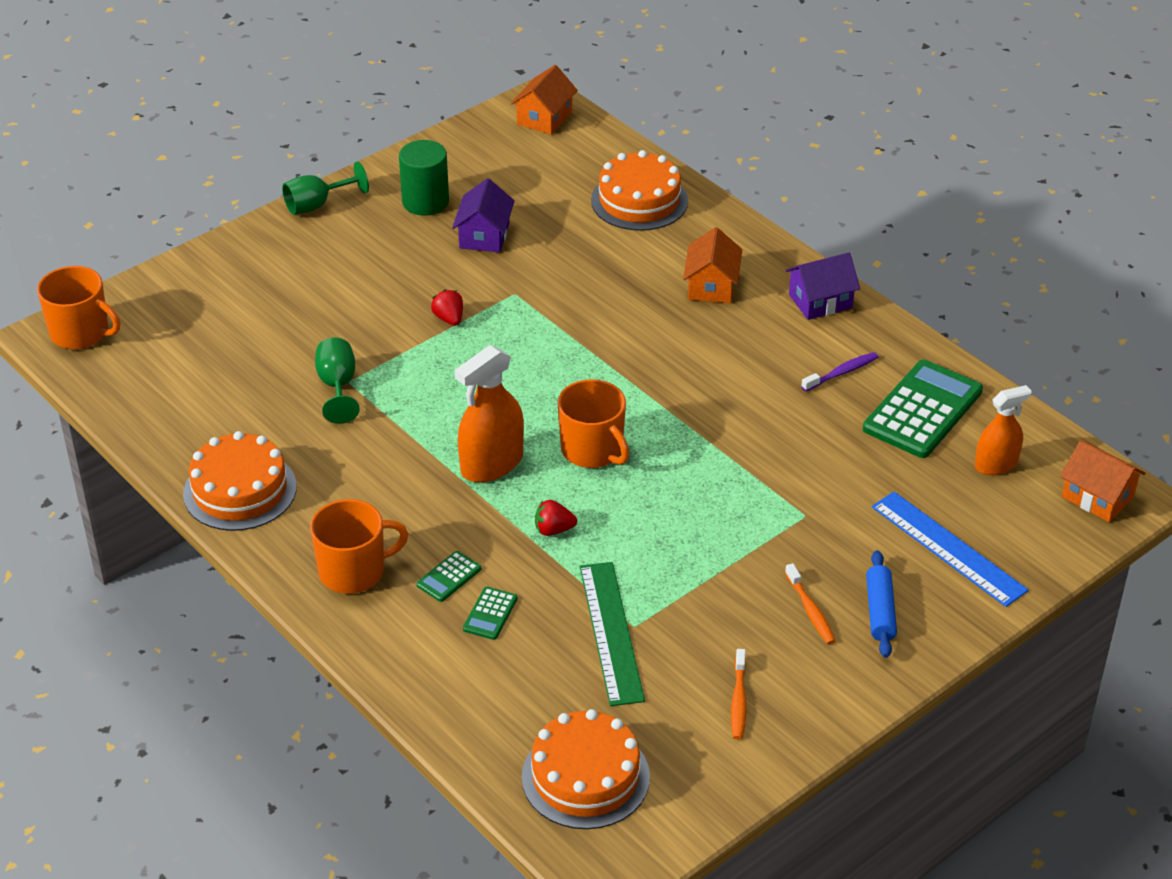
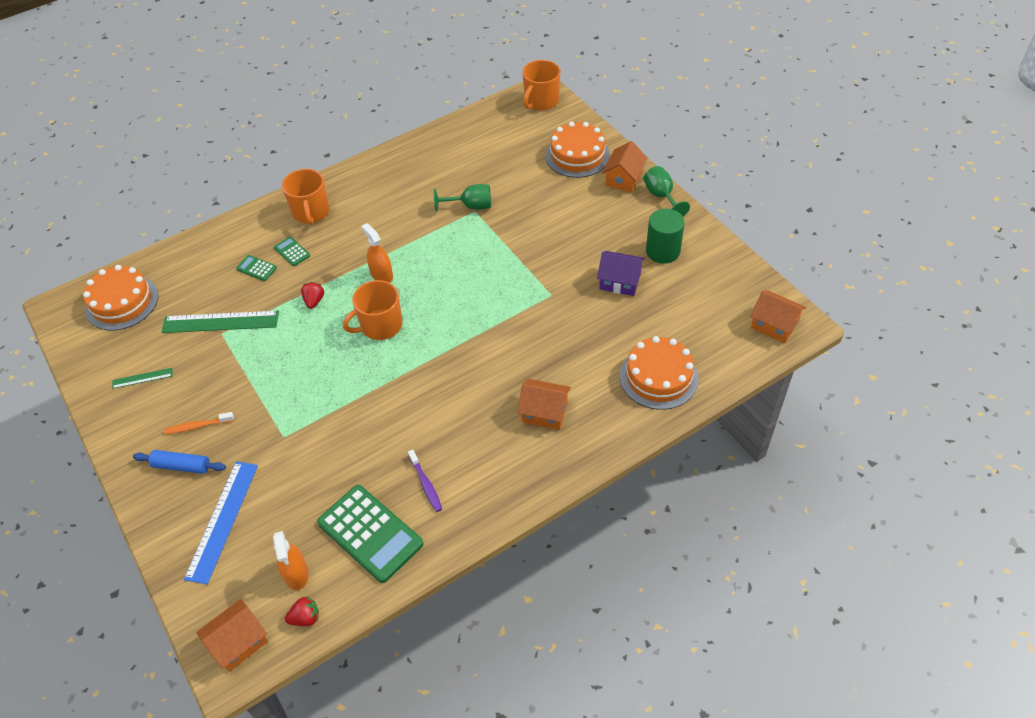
camera: 100 degrees right, 10 degrees up
orange cake [183,431,297,531] -> orange cake moved to [545,122,610,178]
red strawberry [431,290,463,326] -> red strawberry moved to [285,596,319,626]
orange spray bottle [455,345,524,482] -> orange spray bottle [361,223,393,283], size x0.65
orange toothbrush [731,649,747,740] -> green ruler [112,368,173,389]
purple house [785,253,860,320] -> none
blue ruler [872,492,1029,607] -> blue ruler turned 45 degrees counterclockwise [184,461,258,584]
none -> orange house [602,141,647,193]

